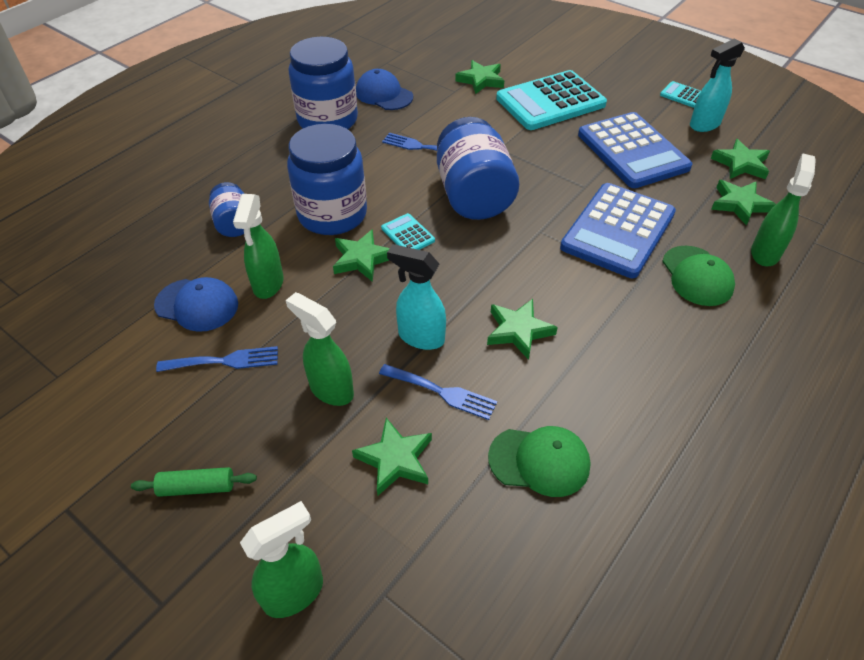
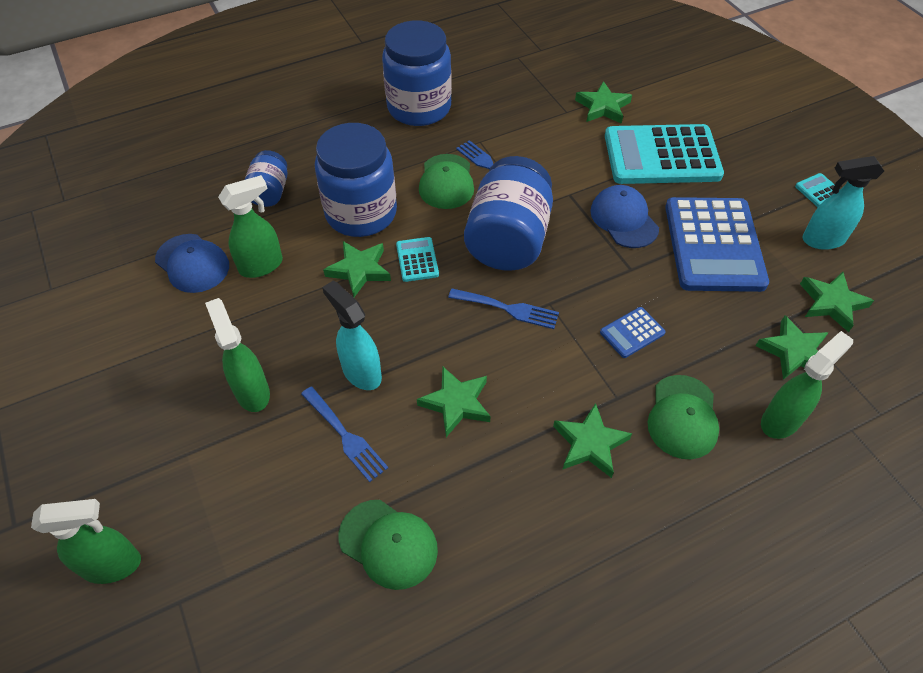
camera: 25 degrees right, 5 degrees up
green rolling pin [131,467,257,497] -> none
blue fork [156,346,278,372] -> blue fork moved to [448,288,559,329]
green spray bottle [233,194,283,299] -> green spray bottle turned 150 degrees counterclockwise [218,175,283,278]
green star [352,418,432,496] -> green star moved to [553,403,632,478]
blue cap [356,69,413,110] -> blue cap moved to [590,185,659,248]
blue calculator [560,183,676,278] -> blue calculator [600,307,666,358], size x0.43
none -> green cap [419,154,474,209]

